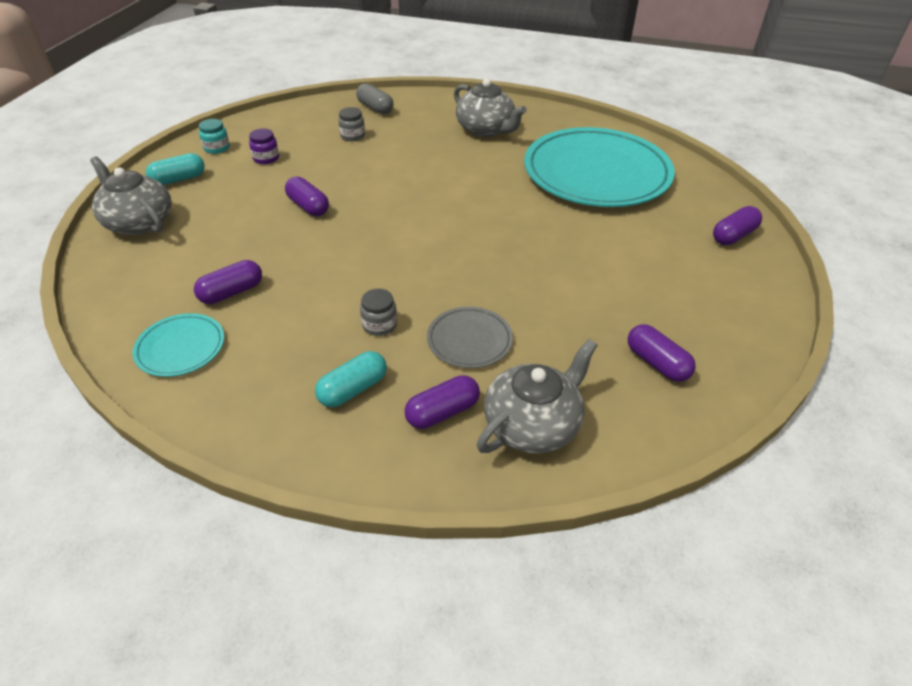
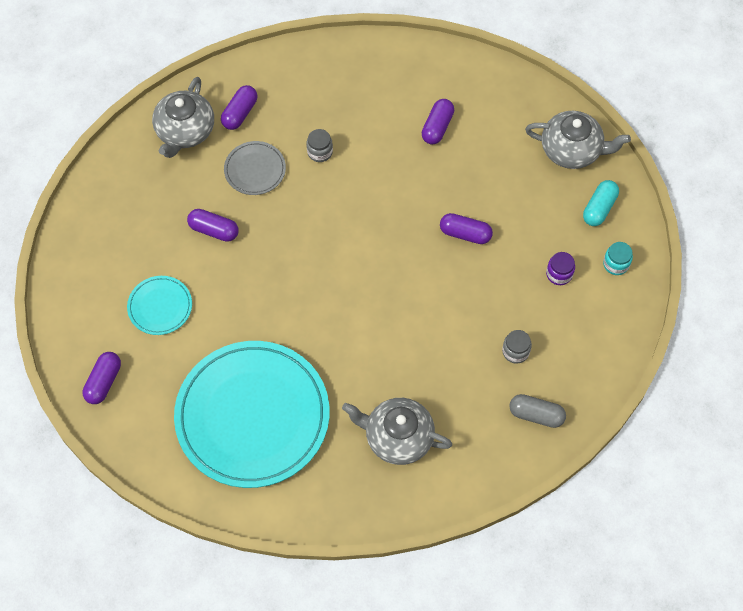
camera: 150 degrees right, 20 degrees up
turquoise plate [133,313,224,377] -> turquoise plate moved to [127,276,192,335]
turquoise capsule [315,351,387,407] -> none
purple capsule [628,324,696,382] -> purple capsule moved to [187,209,239,242]

